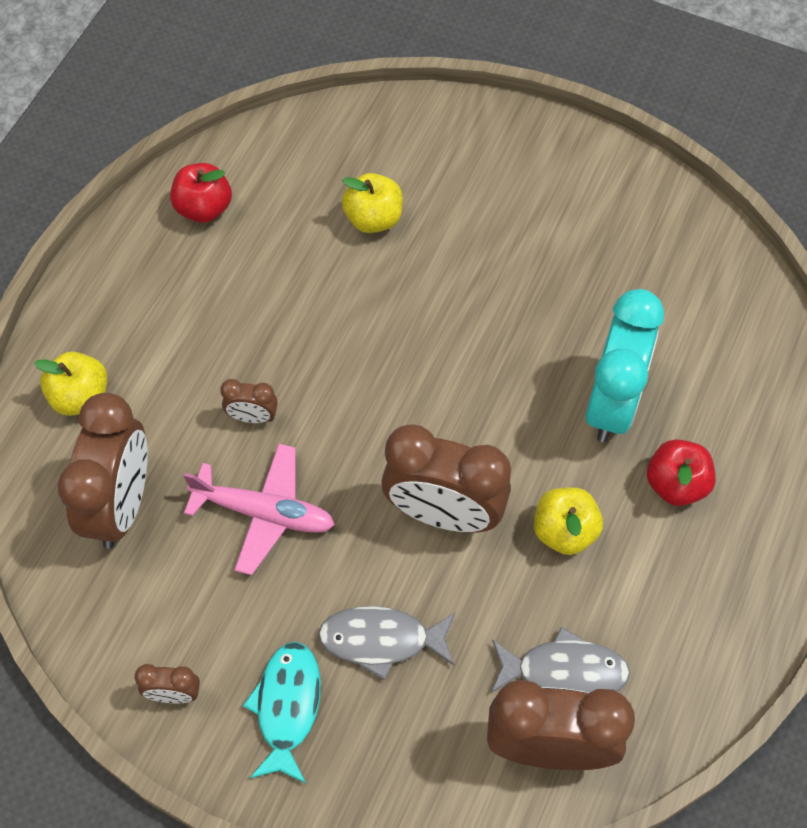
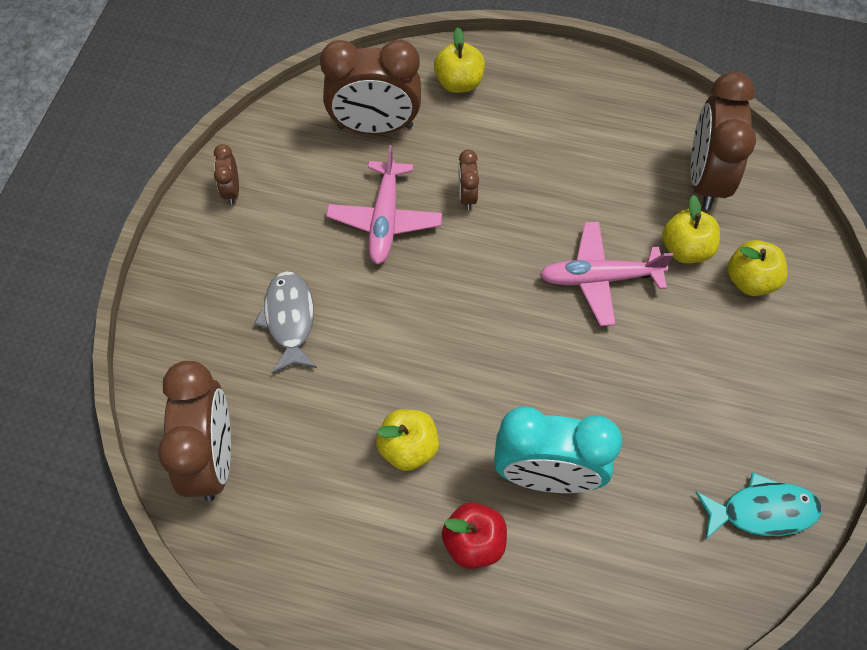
camera: 80 degrees right, 0 degrees up
red apple [170,163,232,223] -> none
turquoise fish [243,642,321,783] -> turquoise fish moved to [695,472,822,540]
brown clock [381,424,511,533] -> brown clock moved to [690,72,756,210]
grey fish [491,627,630,693] -> none
none -> pink plane [540,222,674,326]
none -> yellow apple [728,240,787,296]

